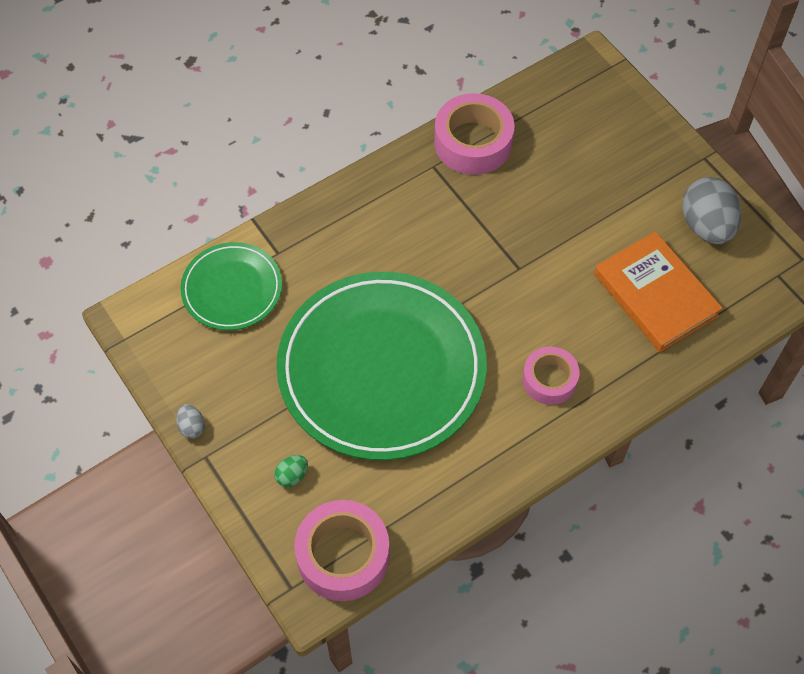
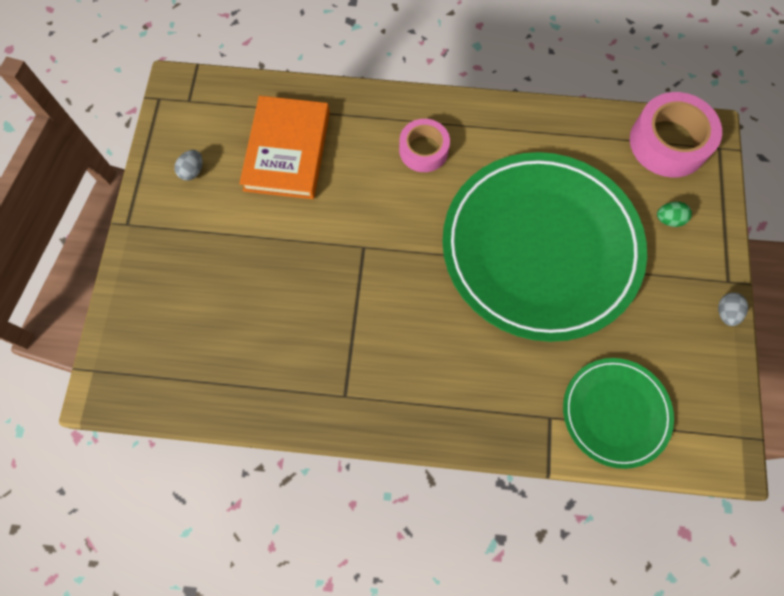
camera: 140 degrees left, 10 degrees up
pink tape [434,93,515,175] -> none
grey egg [682,177,741,244] -> grey egg [174,150,203,181], size x0.45

